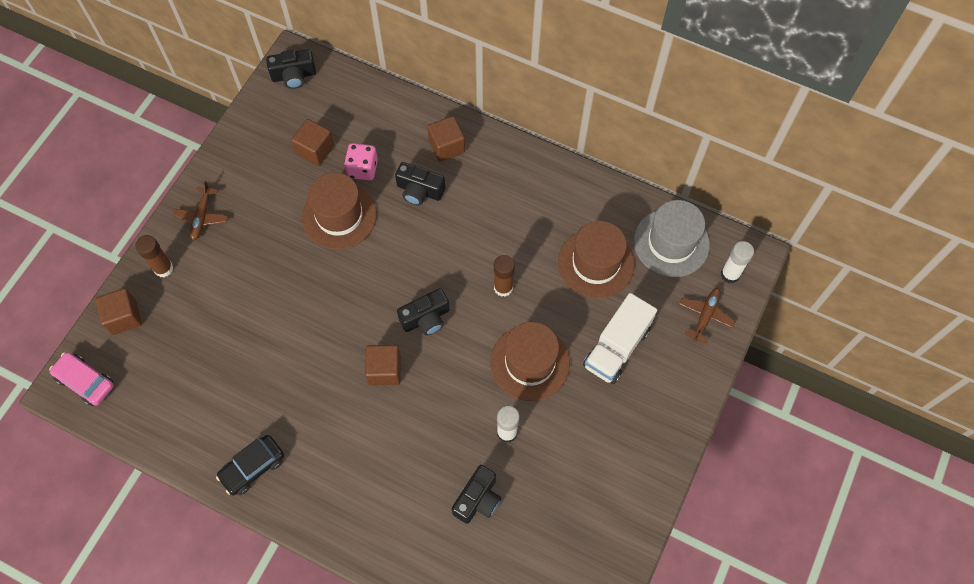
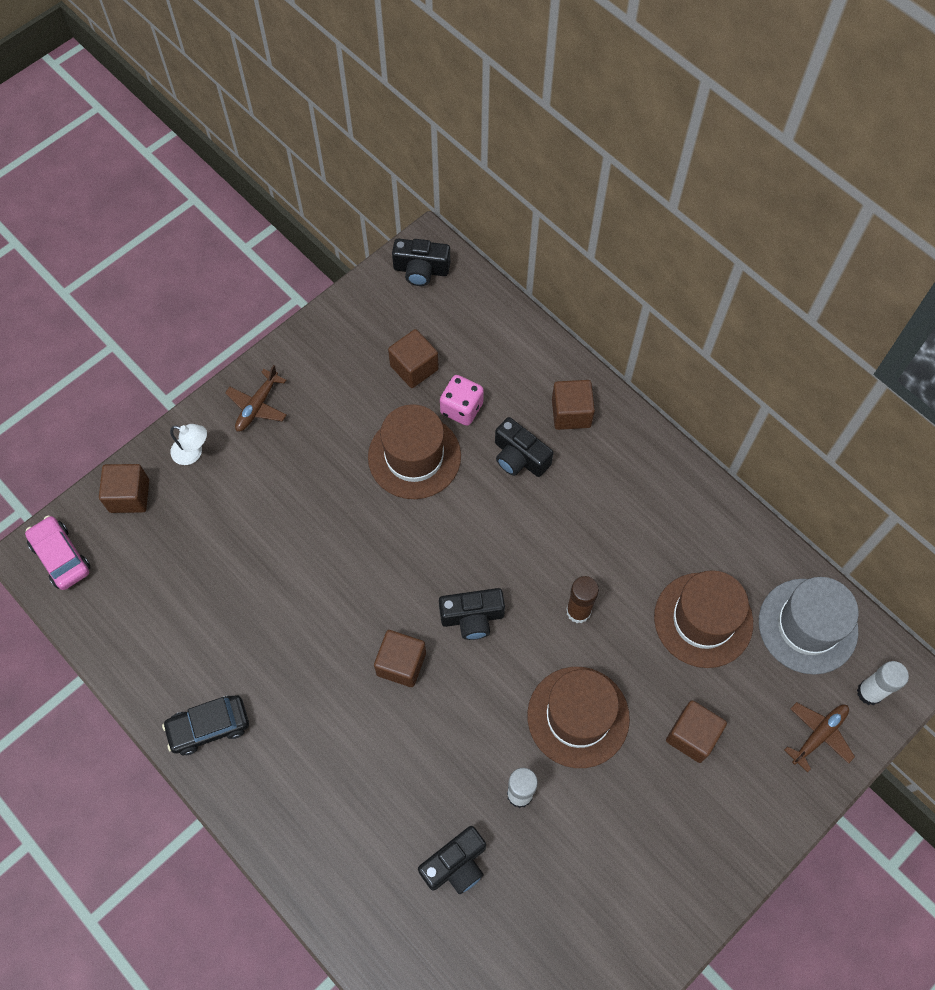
camera: 20 degrees right, 0 degrees up
brown glue stick [135,235,174,277] -> white lamp [170,424,207,465]
white truck [583,293,657,384] -> brown cube [666,700,727,763]

